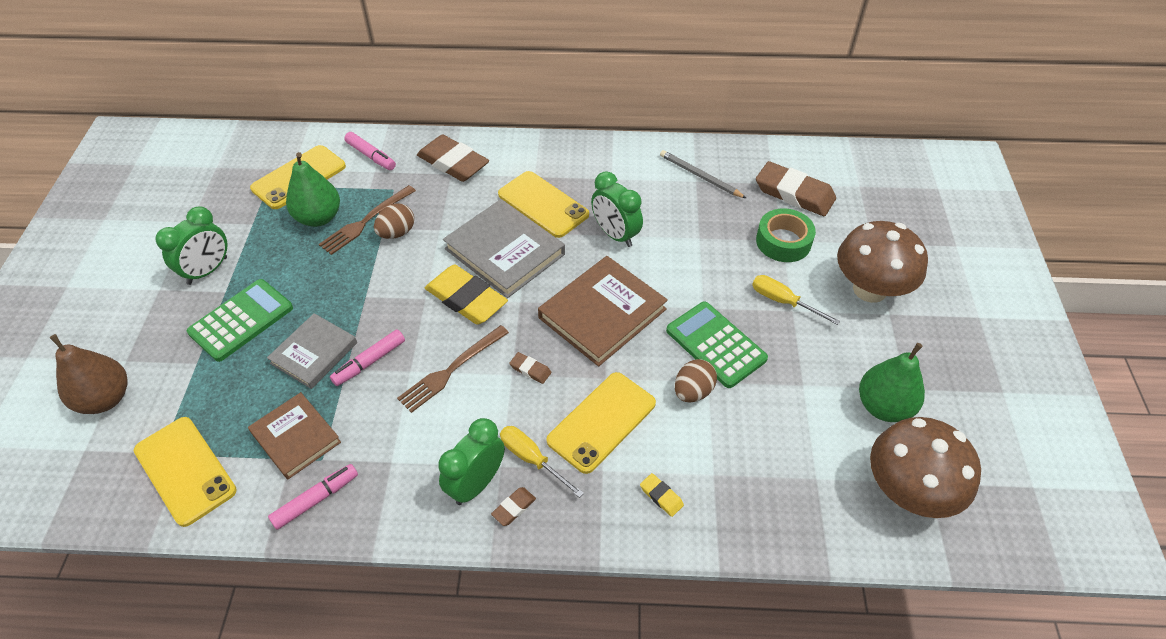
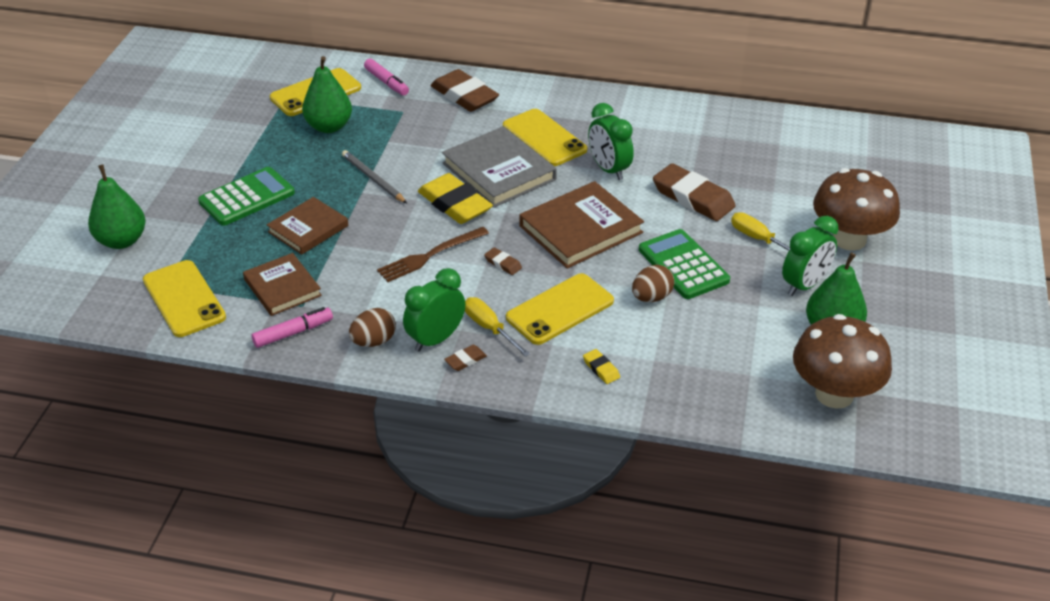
camera: 10 degrees right, 10 degrees down
brown pear [50,334,128,414] -> green pear [88,165,146,249]
green clock [155,206,228,285] -> green clock moved to [782,216,839,296]
grey book [267,313,357,389] -> brown book [267,197,348,255]
brown fork [319,185,416,255] -> none
pink marker [330,329,405,386] -> none
brown egg [374,203,414,239] -> brown egg moved to [349,308,396,347]
grey pencil [660,150,746,198] -> grey pencil moved to [342,150,407,203]
brown eraser [756,161,836,216] -> brown eraser moved to [653,163,736,221]
green tape [756,208,816,262] -> none

